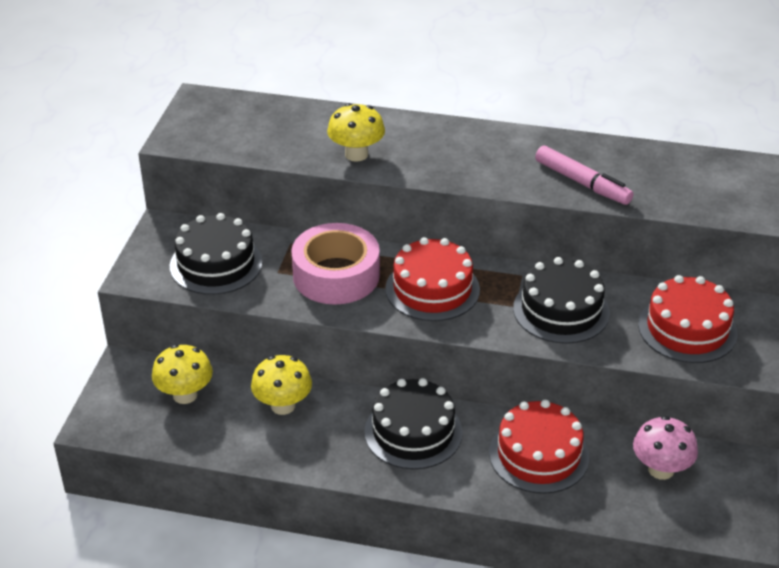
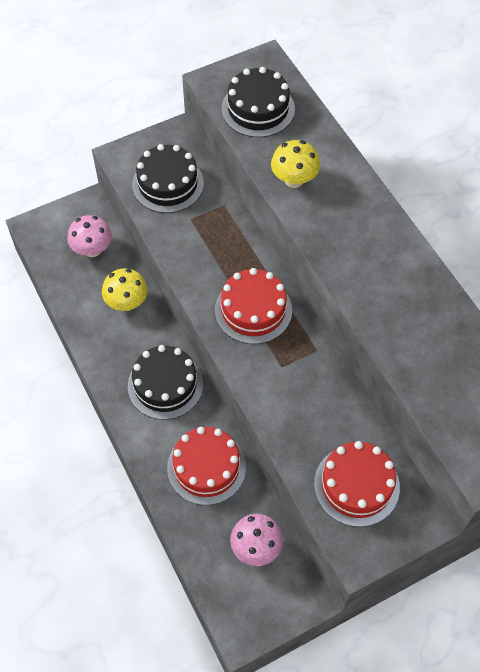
camera: 50 degrees right, 20 degrees up
yellow mushroom [152,344,213,404] -> pink mushroom [67,215,112,257]
pink tape [291,223,380,304] -> none
black cake [513,257,610,344] -> black cake moved to [222,67,295,137]
pink marker [535,146,633,205] -> none

